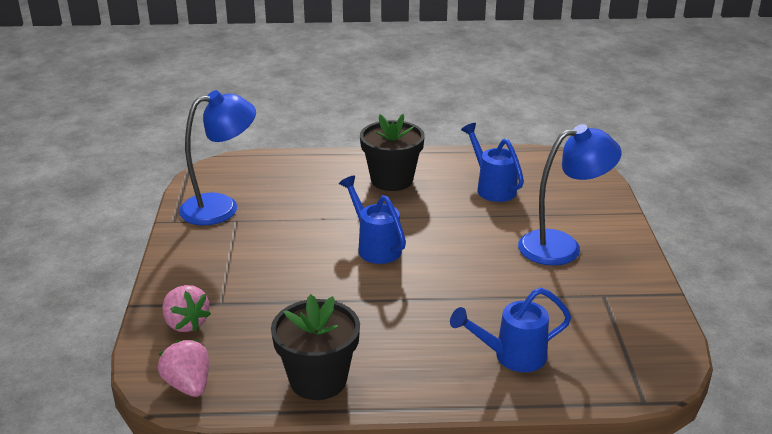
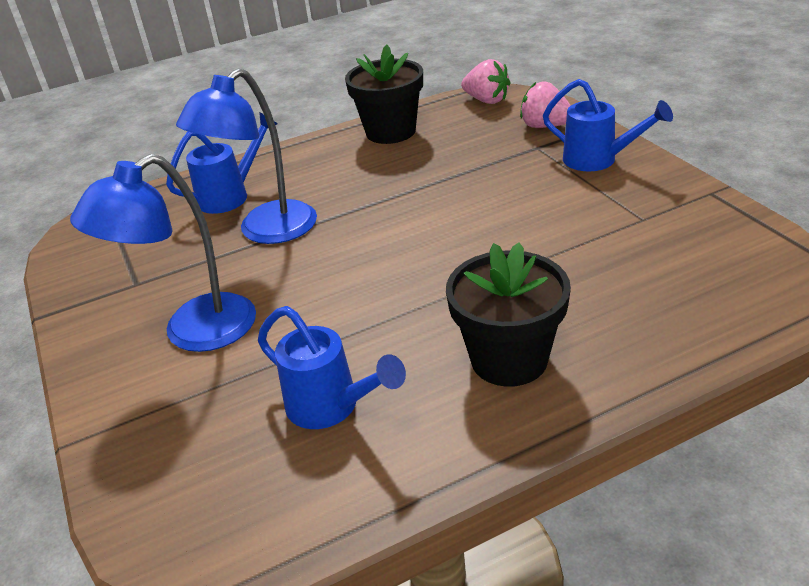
camera: 160 degrees right, 5 degrees up
blue lamp [179,90,256,225] -> blue lamp moved to [176,68,317,244]
blue watering can [339,175,406,264] -> blue watering can moved to [543,79,673,171]

